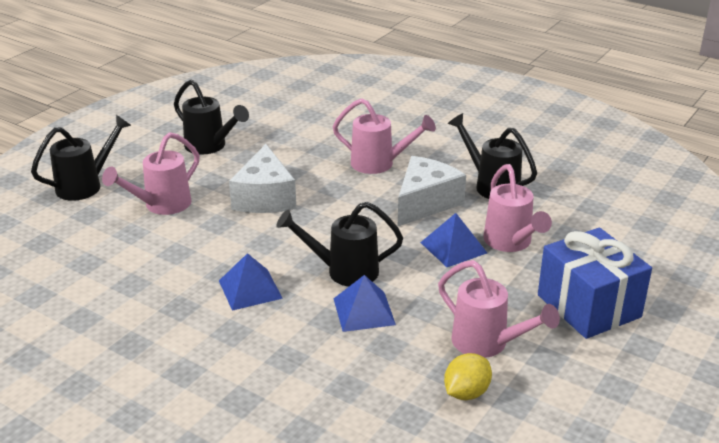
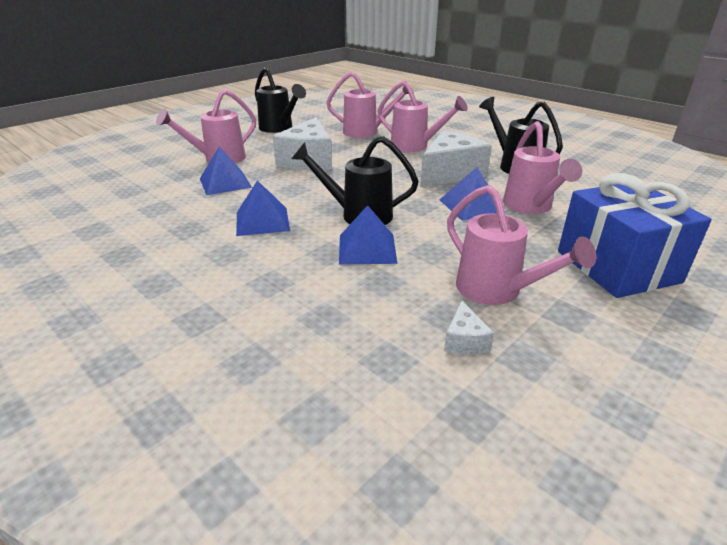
camera: 10 degrees right, 0 degrees up
black watering can [31,115,131,201] -> none
yellow lemon [444,353,492,400] -> white cheese [444,300,494,355]
none -> blue pyramid [200,146,252,195]
none -> pink watering can [326,72,414,138]

